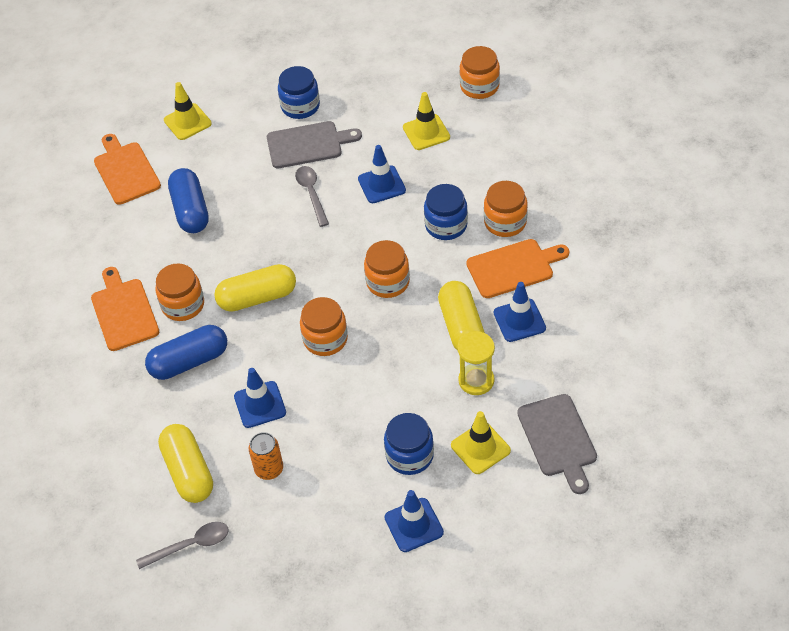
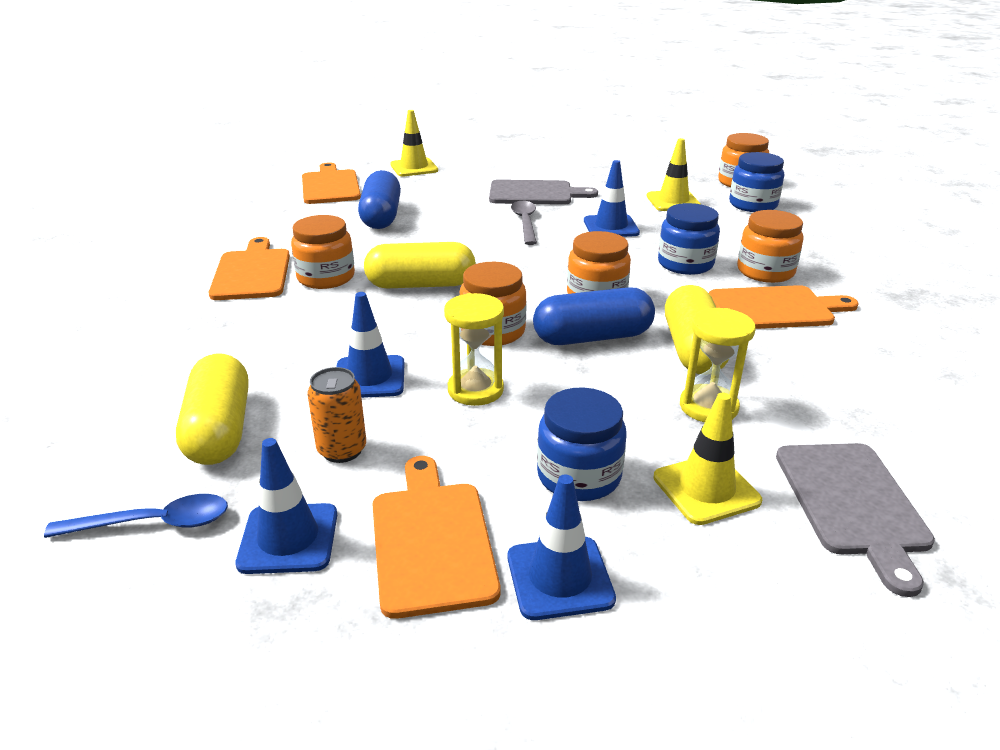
camera: 10 degrees right, 20 degrees down
grey spoon [136,522,229,569] -> blue spoon [44,494,228,538]
blue capsule [145,325,227,380] -> blue capsule moved to [533,287,655,345]
blue jar [278,66,320,119] -> blue jar moved to [729,152,784,212]
blue traffic cone [494,282,546,342] -> blue traffic cone moved to [235,438,337,574]
none -> orange cutting board [372,456,500,619]
none -> yellow hourglass [444,293,504,406]

